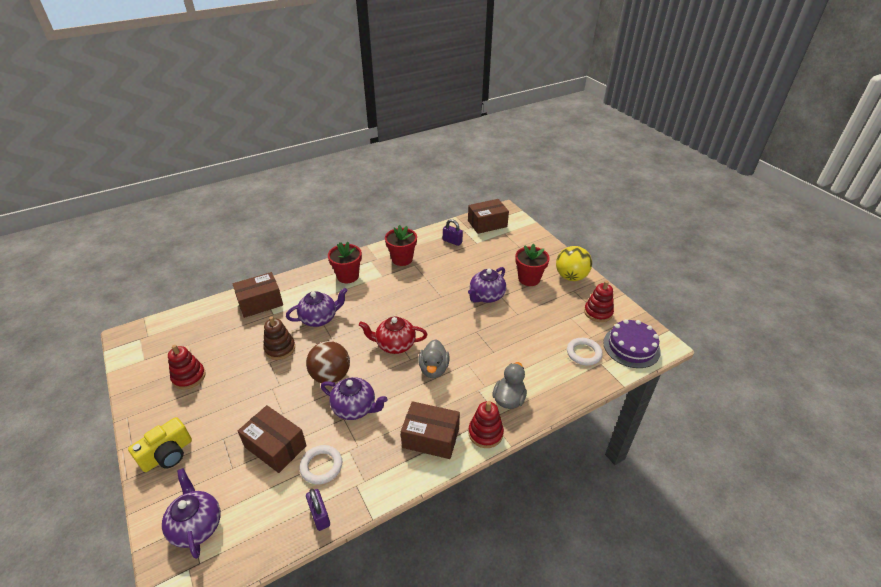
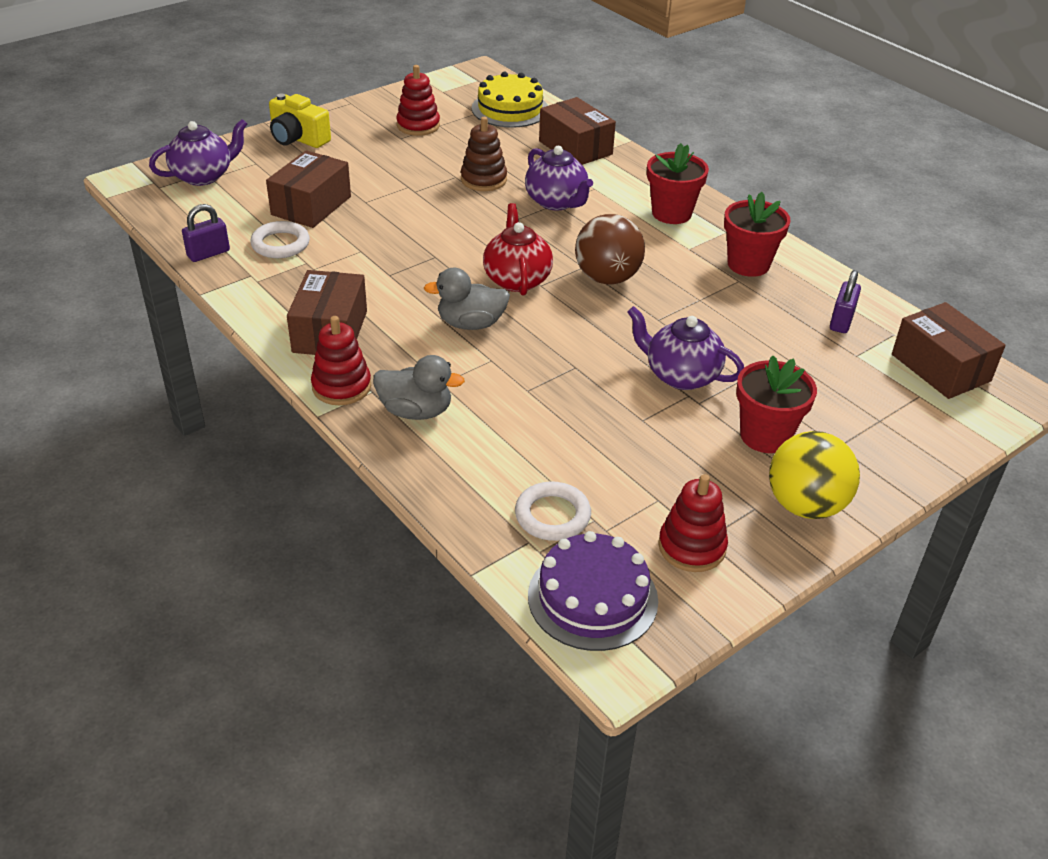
camera: 80 degrees right, 0 degrees up
brown ball [306,341,350,383] -> brown ball moved to [575,214,645,284]
purple teapot [321,377,387,420] -> none
none -> yellow cake [472,72,548,128]

